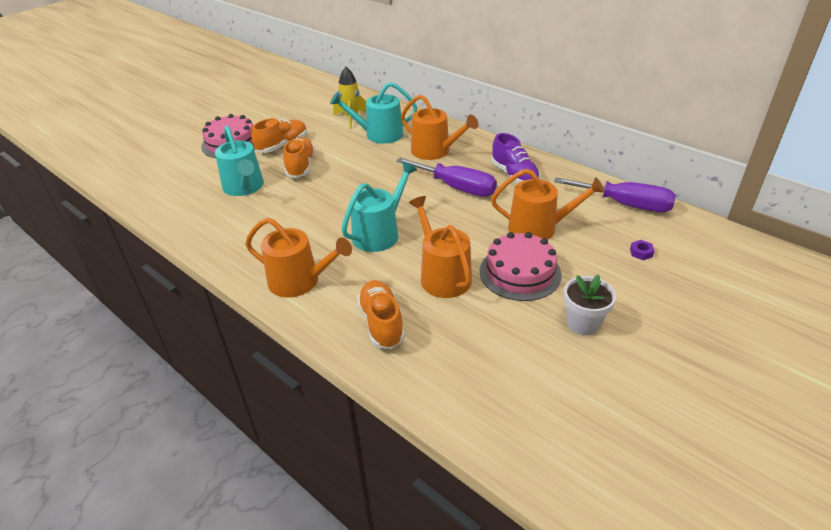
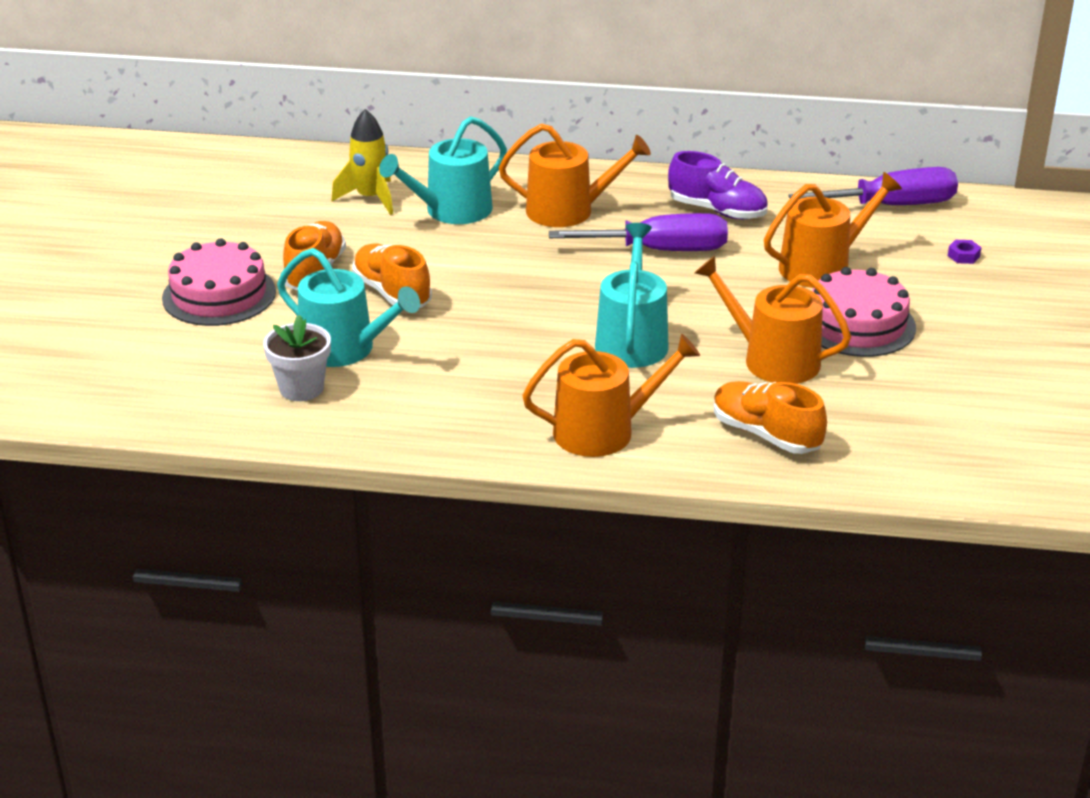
camera: 35 degrees left, 5 degrees down
white flower pot [564,274,616,335] -> white flower pot moved to [263,315,331,401]

